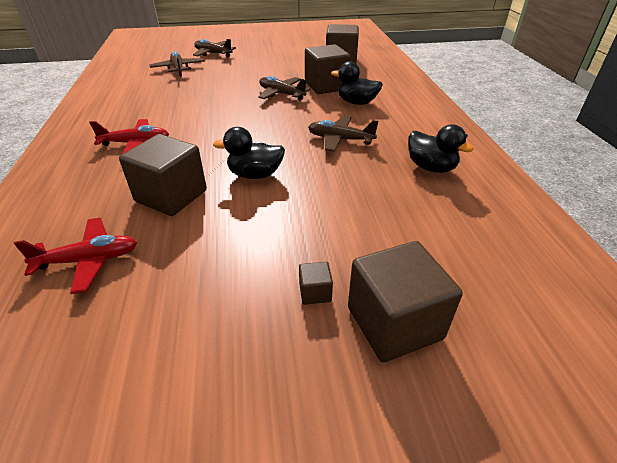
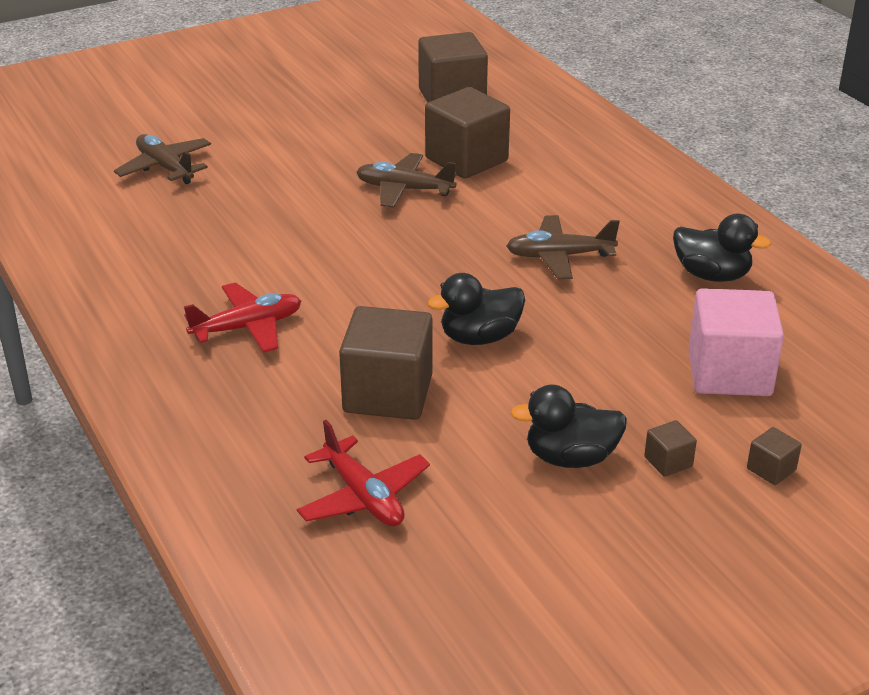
camera: 20 degrees left, 5 degrees down
red plane [14,218,137,294] -> red plane turned 90 degrees clockwise [297,420,430,526]
brown plane [193,39,236,57] -> none
black duck [331,61,383,105] -> black duck moved to [510,385,627,468]
brown cube [348,241,463,362] -> brown cube [747,427,802,485], size x0.43
none -> pink cube [688,288,784,396]

